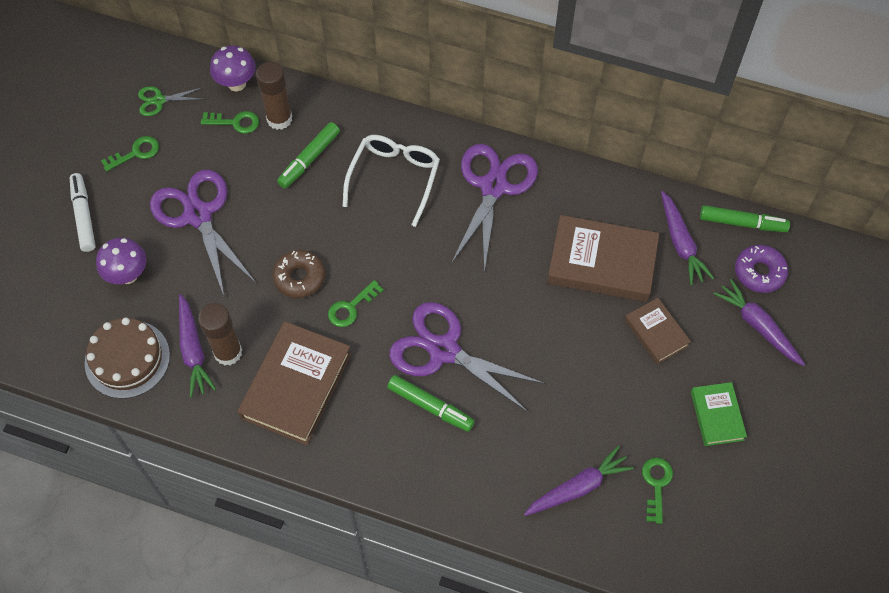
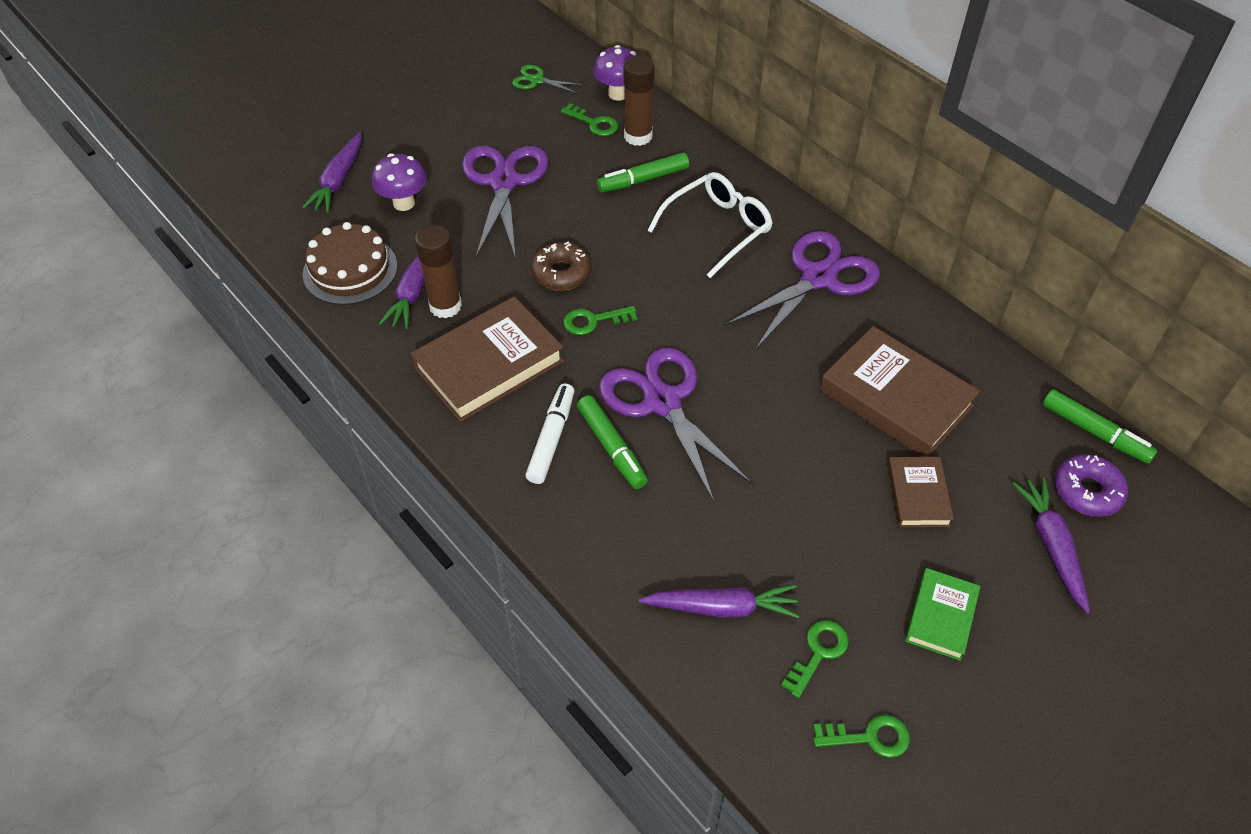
camera: 30 degrees right, 10 degrees down
white marker [70,173,96,252] -> white marker moved to [525,384,574,484]
green key [101,136,159,172] -> green key moved to [813,715,910,758]
purple carrot [661,191,714,285] -> purple carrot moved to [302,132,361,213]

